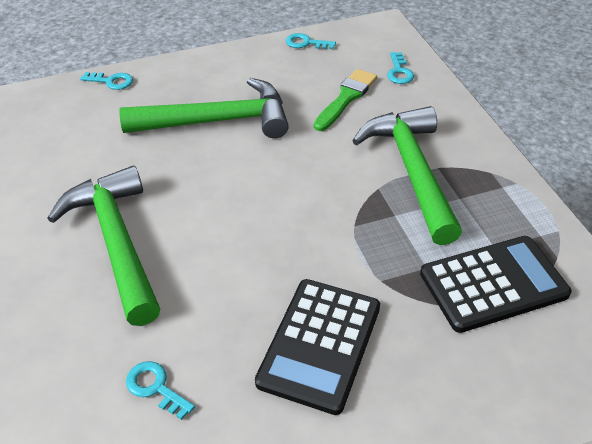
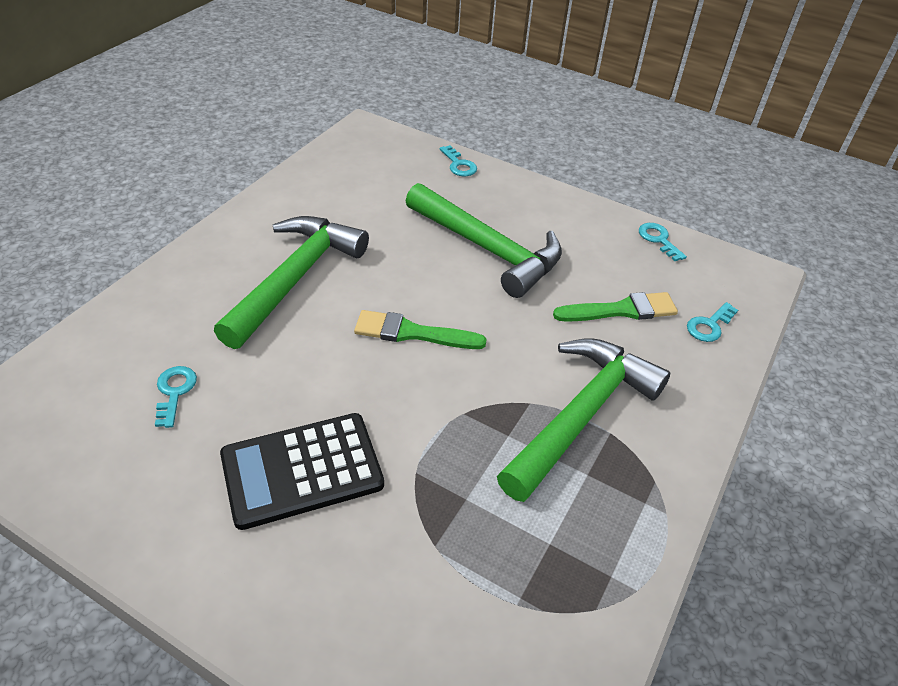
camera: 45 degrees right, 0 degrees up
black calculator [420,236,571,333] -> none
none -> green brush [354,310,487,349]

